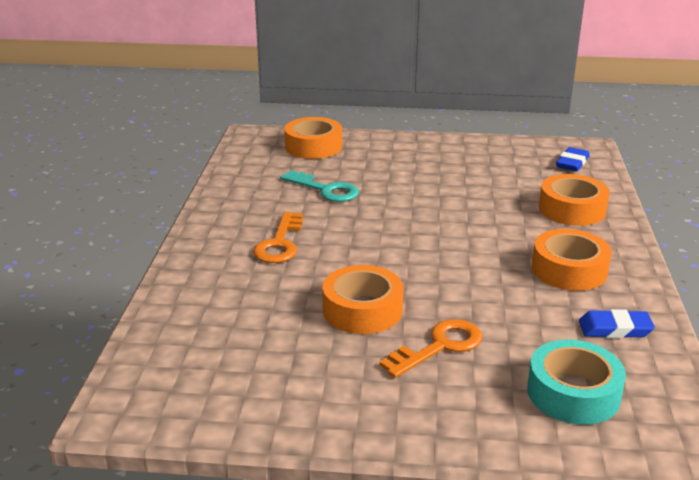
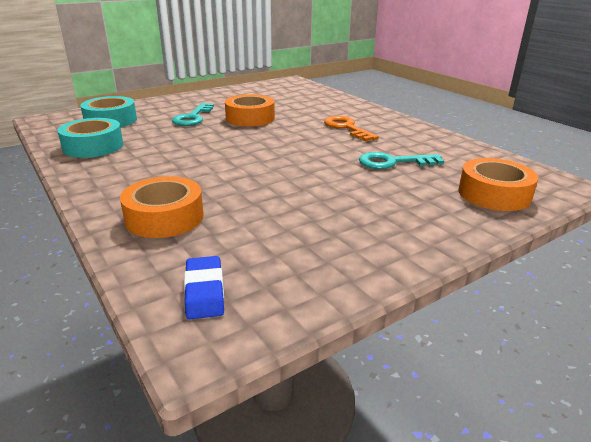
camera: 140 degrees right, 0 degrees up
orange key [379,319,482,378] -> turquoise key [172,103,214,126]
orange tape [532,229,612,291] -> none
blue eraser [579,309,655,338] -> turquoise tape [57,118,123,158]

